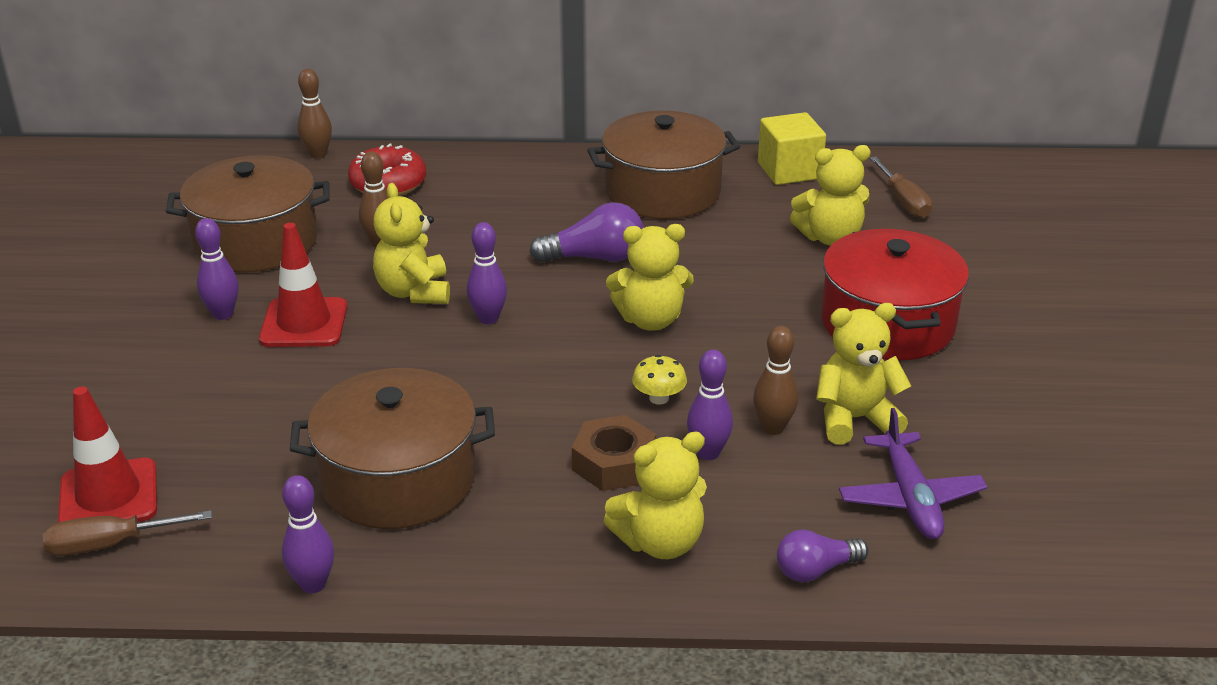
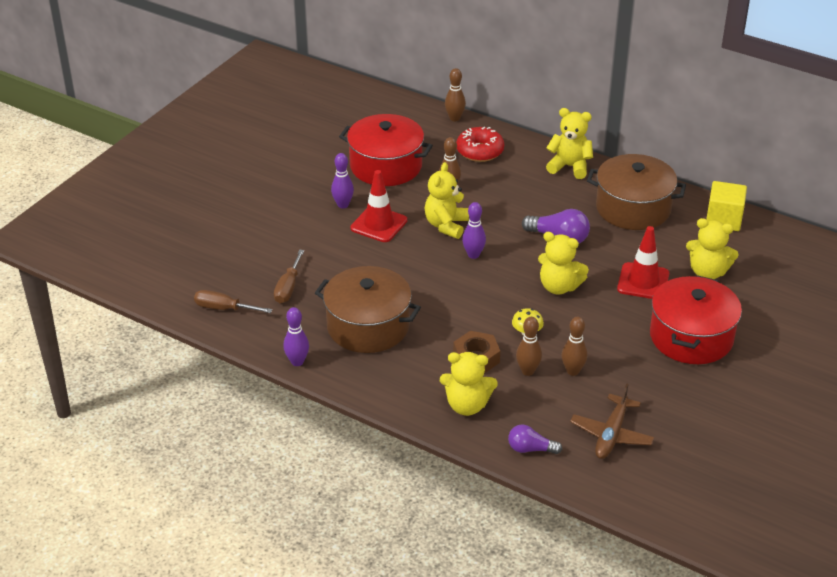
camera: 30 degrees right, 5 degrees up
red traffic cone [58,386,157,522] -> red traffic cone moved to [617,226,669,299]
brown pot [166,155,329,273] -> red pot [339,114,433,186]
purple bowling pin [687,350,733,460] -> brown bowling pin [516,317,542,376]
yellow teddy bear [816,303,911,445] -> yellow teddy bear moved to [546,108,593,179]
purple plane [839,408,987,539] -> brown plane [570,384,654,459]
brown screwdriver [869,156,932,218] -> brown screwdriver moved to [274,250,304,303]

